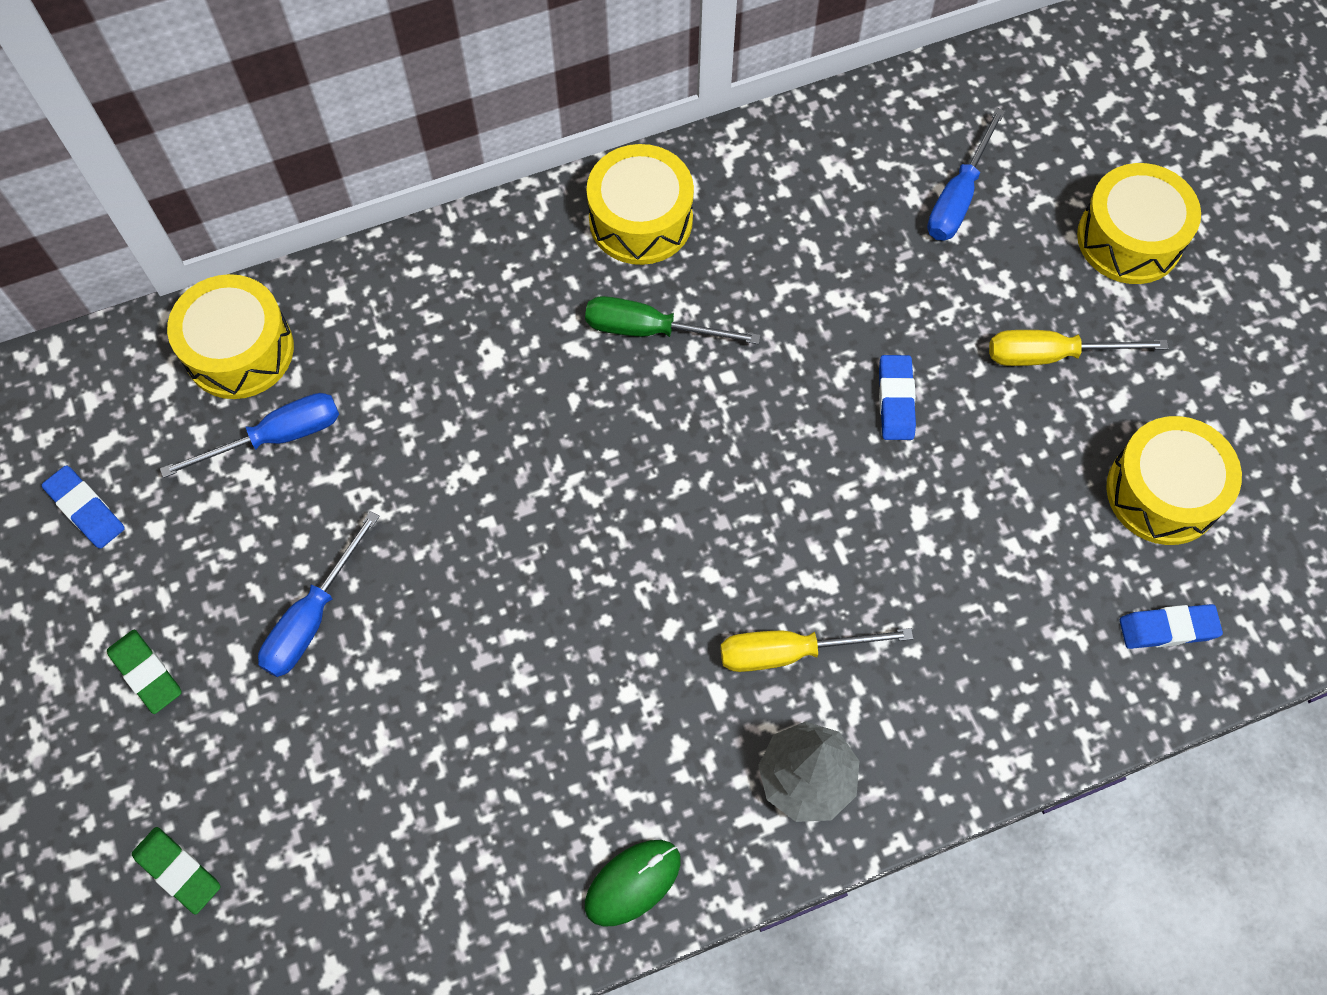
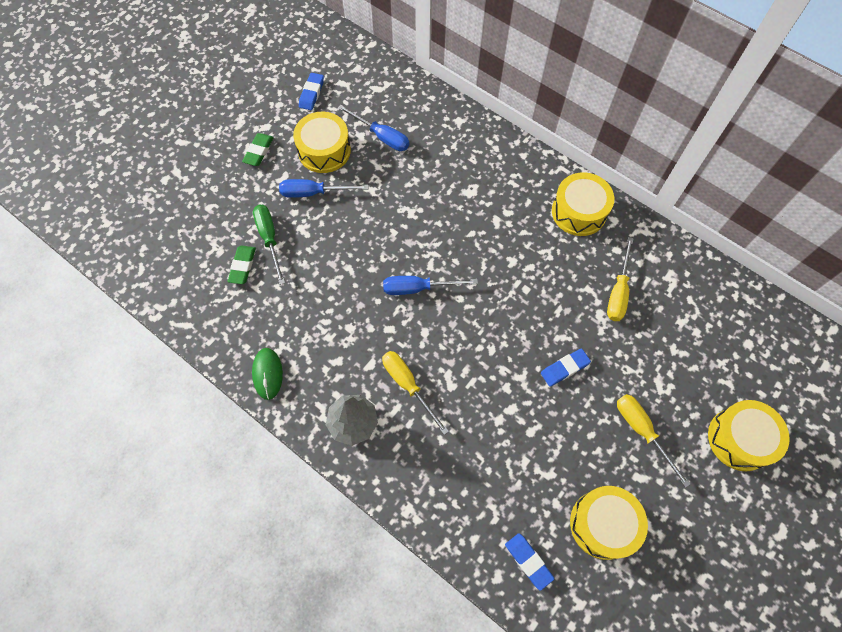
camera: 60 degrees right, 0 degrees up
green eraser [132,827,220,915] -> green eraser moved to [228,245,256,284]
yellow drum [167,274,294,399] -> yellow drum moved to [293,112,351,173]
green screwdriver [585,296,761,344] -> green screwdriver moved to [253,205,285,285]
green mouse [585,840,681,927] -> green mouse turned 60 degrees clockwise [252,348,283,400]
blue screwdriver [927,108,1005,241] -> blue screwdriver moved to [383,276,478,295]
none -> yellow screwdriver [607,237,634,321]

